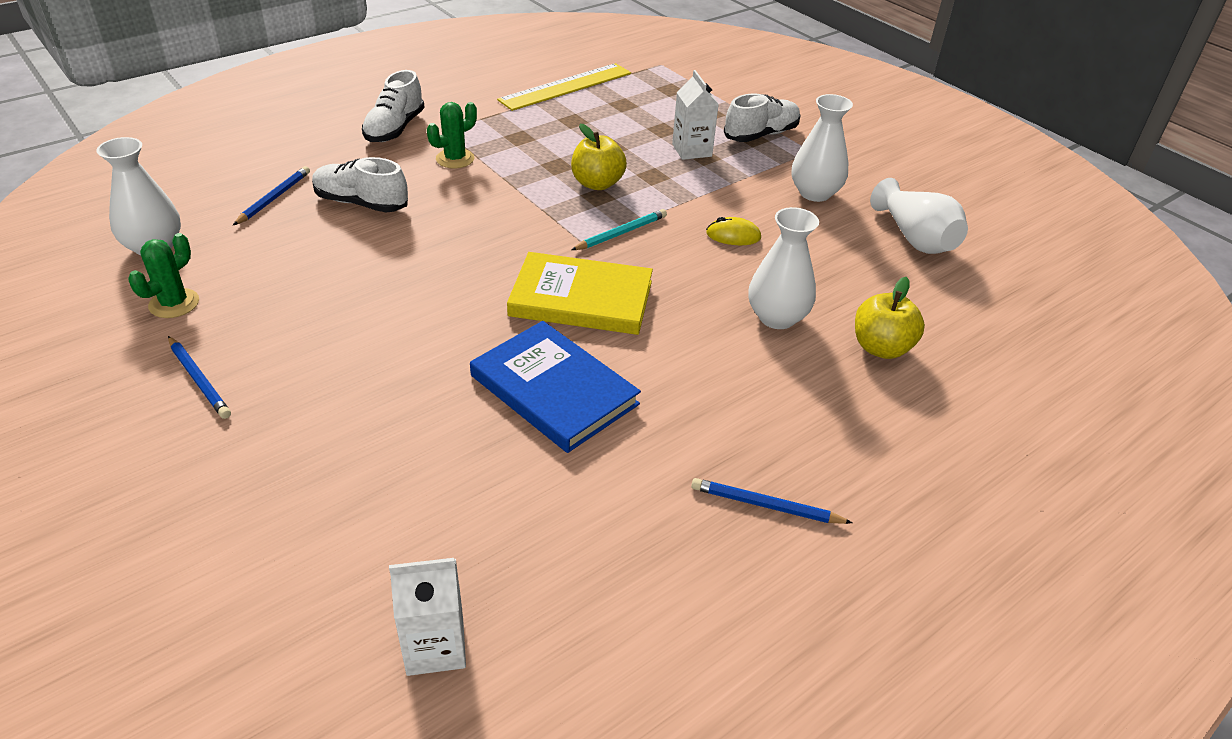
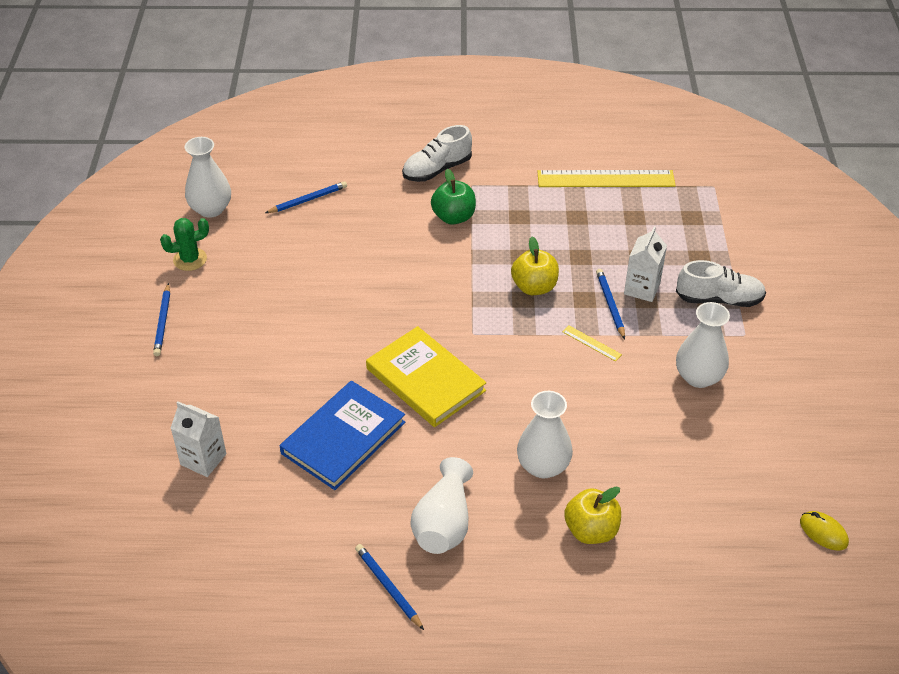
camera: 40 degrees right, 5 degrees up
white shoe [312,157,408,212] -> none
white carton [389,558,466,676] -> white carton moved to [170,401,226,477]
green cactus [427,102,477,168] -> green apple [431,169,476,225]
blue book [470,321,641,453] -> blue book turned 45 degrees clockwise [280,381,405,490]
turquoise pencil [571,209,667,250] -> none
yellow mouse [706,217,761,245] -> yellow mouse moved to [800,511,849,551]
white vase [870,178,968,254] -> white vase moved to [411,457,473,554]
none -> yellow ruler [563,326,622,361]
none -> blue pencil [596,269,625,339]

